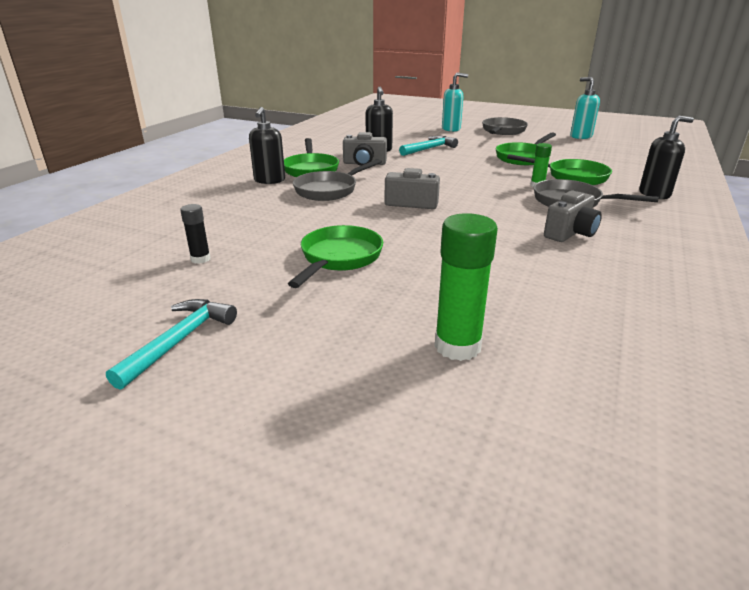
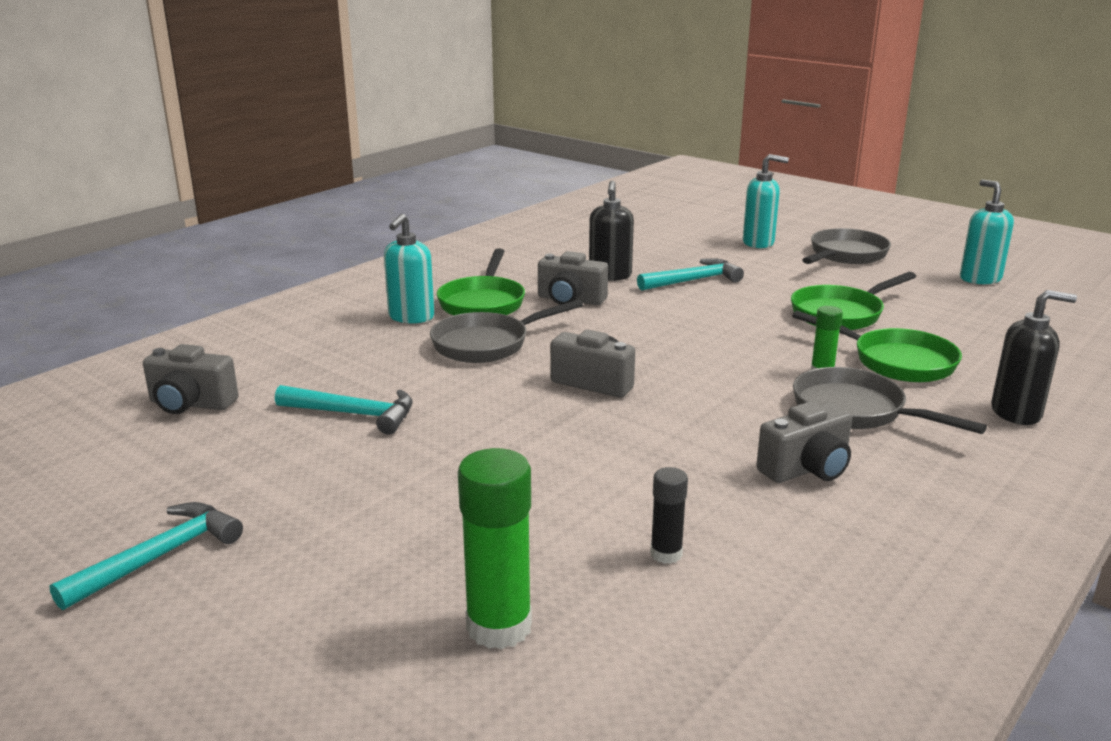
camera: 15 degrees right, 5 degrees down
black glue stick [180,204,211,264] -> black glue stick moved to [650,467,688,564]
black soap dispenser [249,107,285,184] -> turquoise soap dispenser [384,214,434,324]
green pan [288,225,383,288] -> none
none -> grey camera [143,344,238,414]
none -> turquoise hammer [275,385,413,434]

